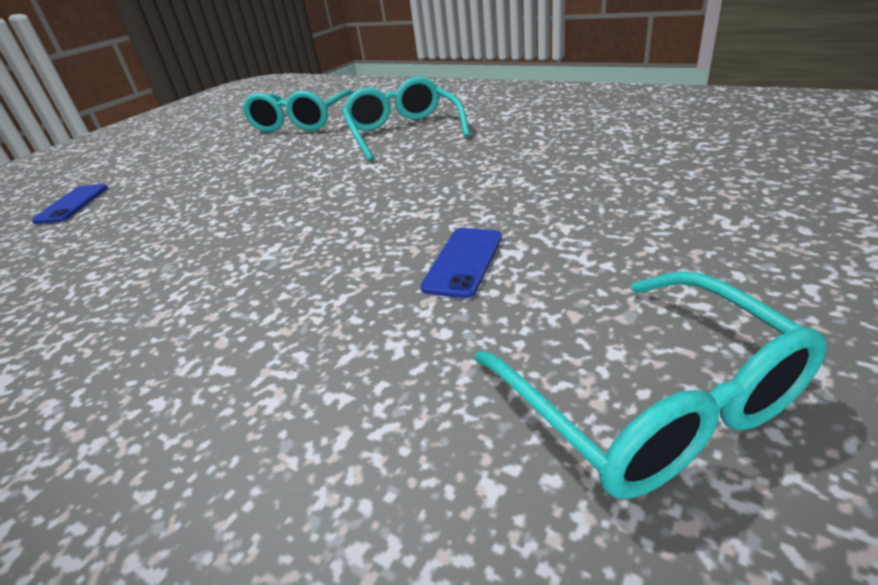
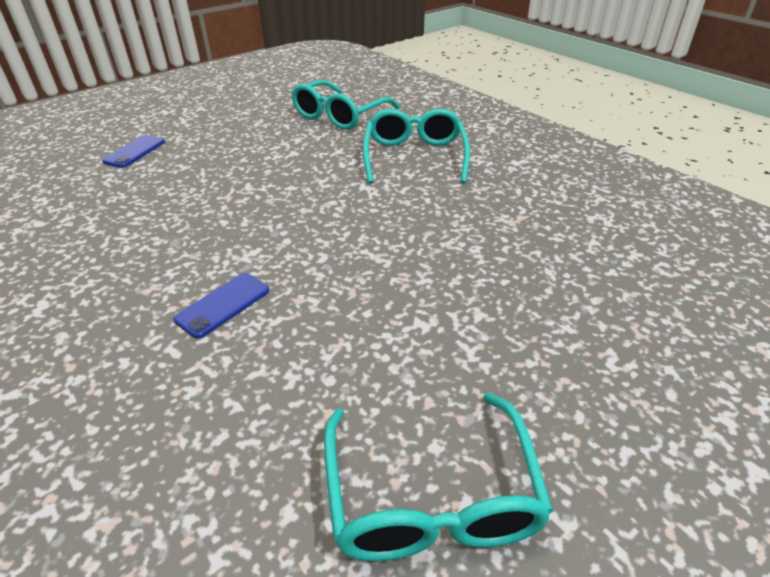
camera: 15 degrees right, 5 degrees up
blue phone [421,228,502,298] -> blue phone moved to [173,273,269,339]

